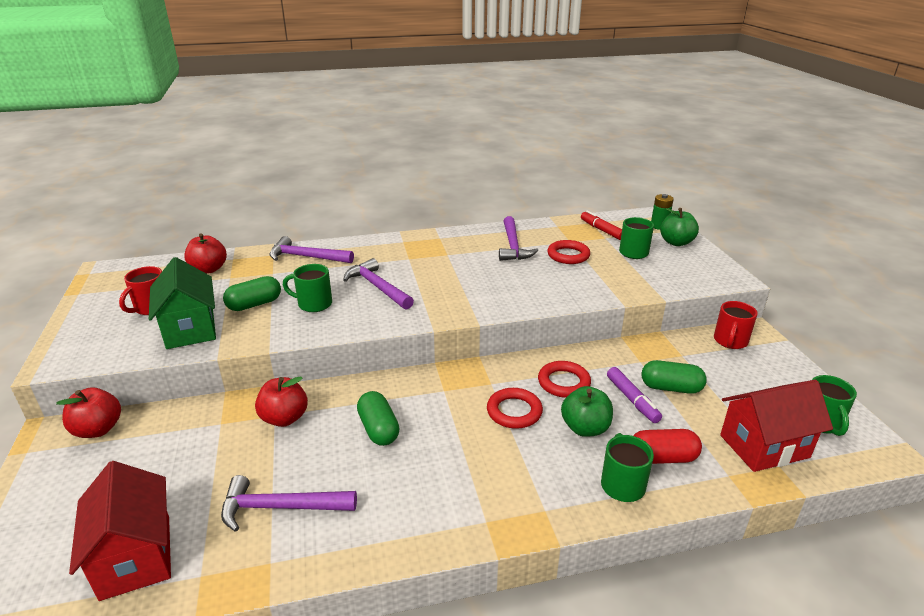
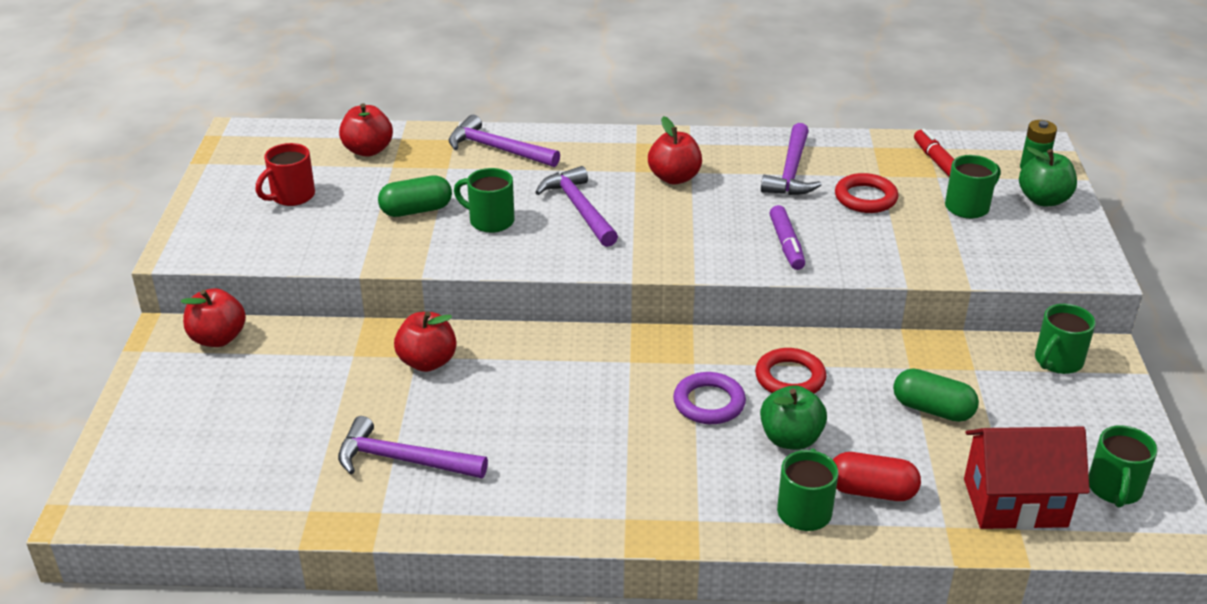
camera: 15 degrees right, 5 degrees up
red house [69,461,171,601] -> none
green house [149,257,216,349] -> none
green capsule [357,391,400,446] -> none
red ring [487,388,543,429] -> purple ring [673,372,746,424]
purple marker [607,367,662,423] -> purple marker moved to [770,205,805,270]
red mug [714,301,757,349] -> green mug [1035,304,1096,374]
none -> red apple [648,116,702,184]

